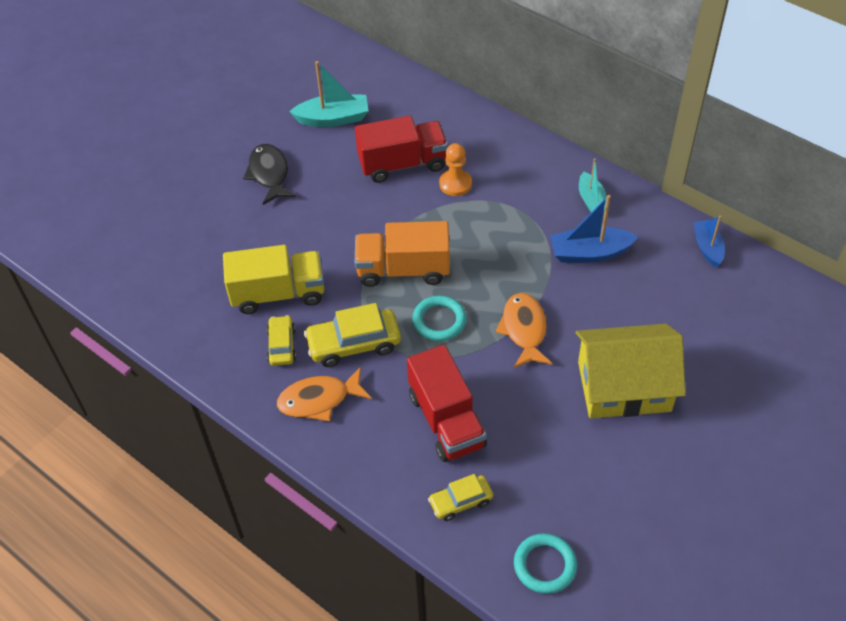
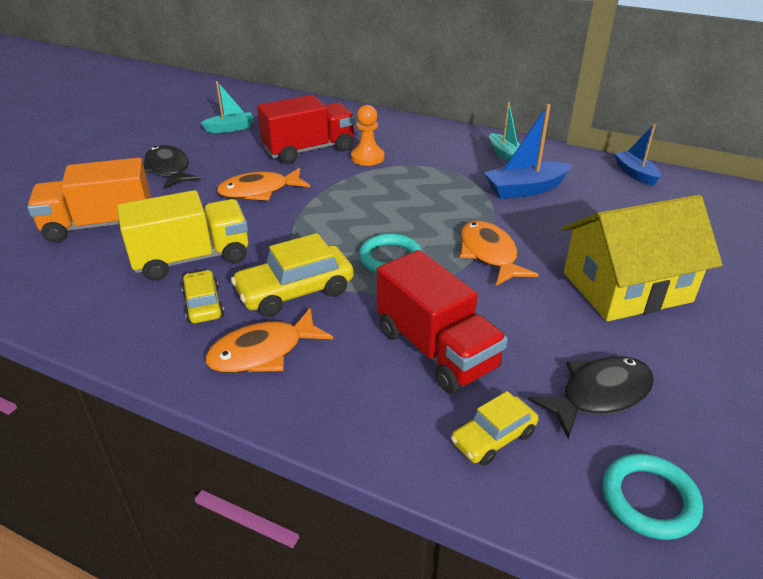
camera: 15 degrees left, 15 degrees down
turquoise boat [289,61,369,127] -> turquoise boat [201,81,254,133], size x0.66
orange truck [355,221,450,287] -> orange truck moved to [27,157,151,243]
none -> orange fish [217,168,310,201]
none -> black fish [528,356,654,439]

